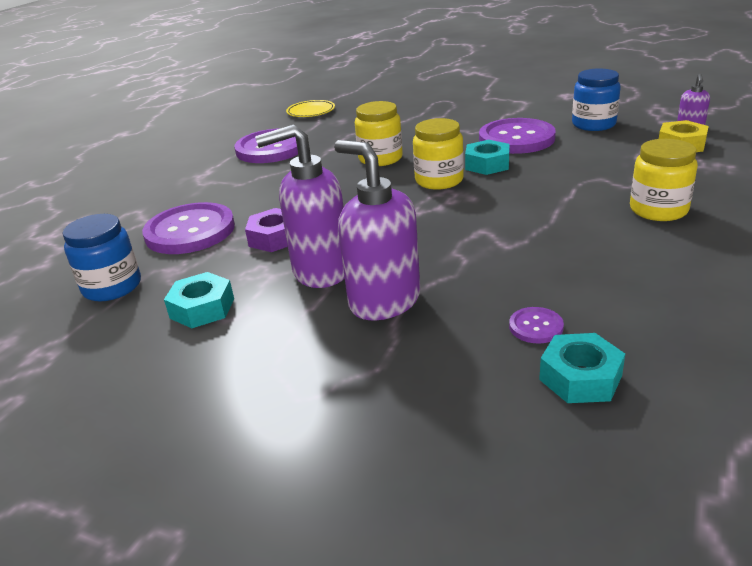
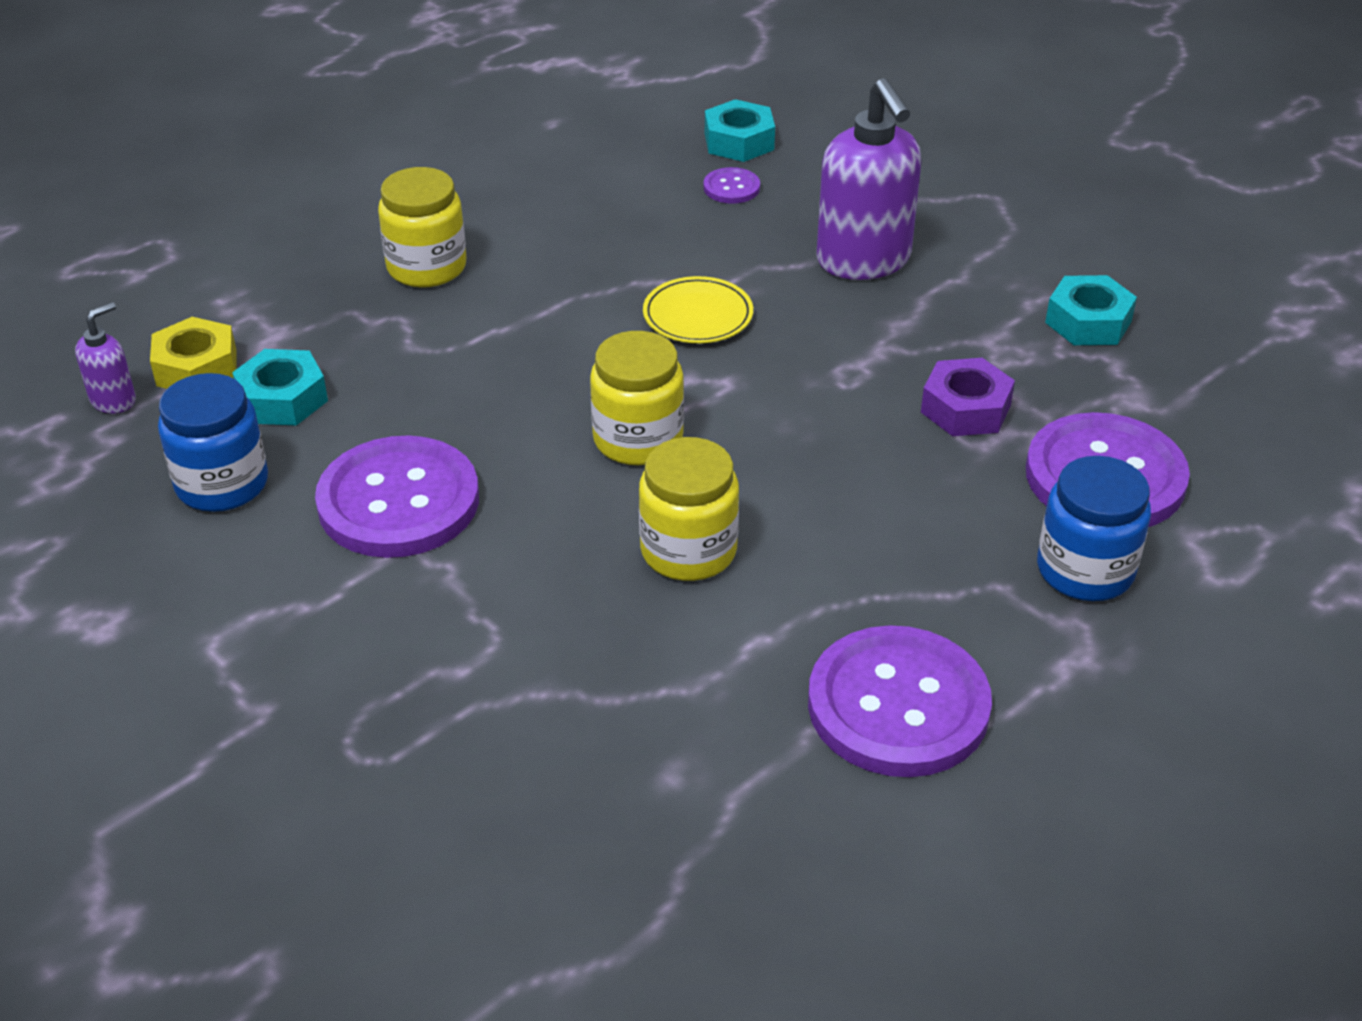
camera: 160 degrees left, 10 degrees up
blue jar [63,214,141,301] -> blue jar moved to [1037,456,1151,601]
purple soap dispenser [255,124,345,288] -> none
yellow plate [286,100,335,117] -> yellow plate moved to [643,276,753,343]
turquoise nut [465,140,510,175] -> turquoise nut moved to [232,349,328,426]

